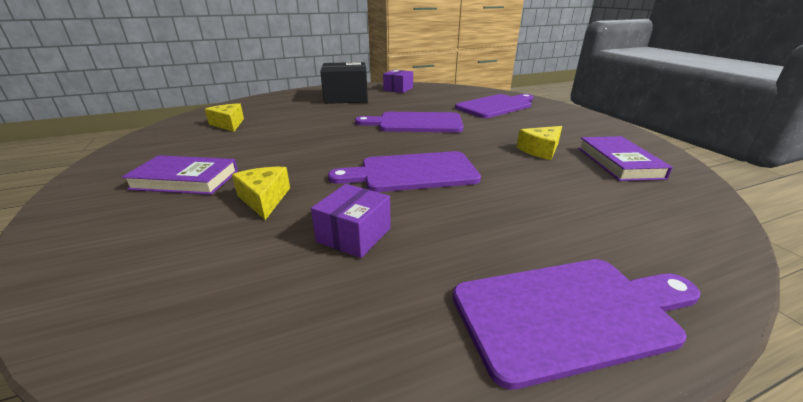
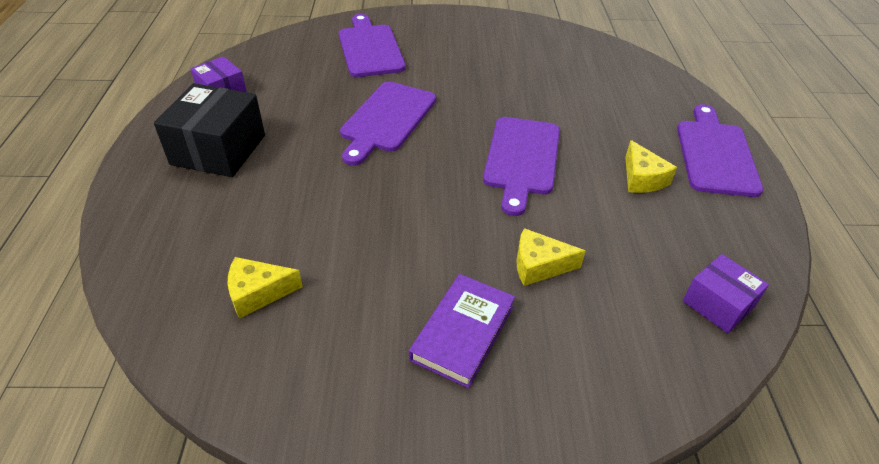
camera: 70 degrees left, 15 degrees up
purple box [311,184,391,258] -> purple box moved to [683,254,769,333]
yellow cheese [517,126,562,160] -> yellow cheese moved to [625,140,677,193]
purple book [578,136,673,181] -> none

